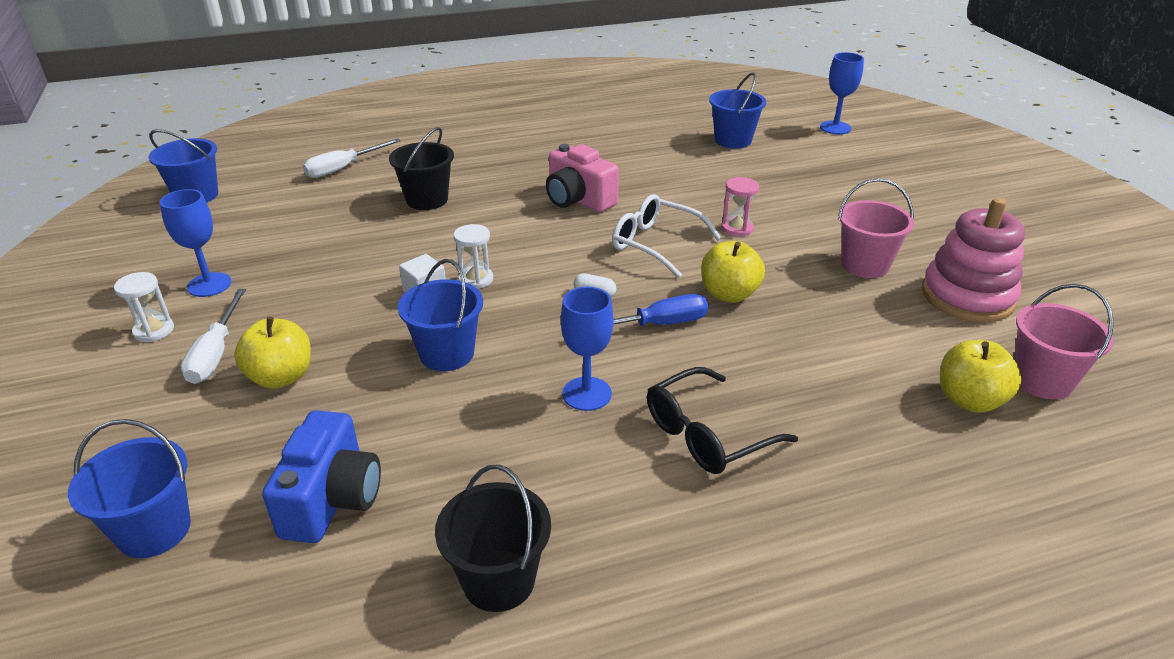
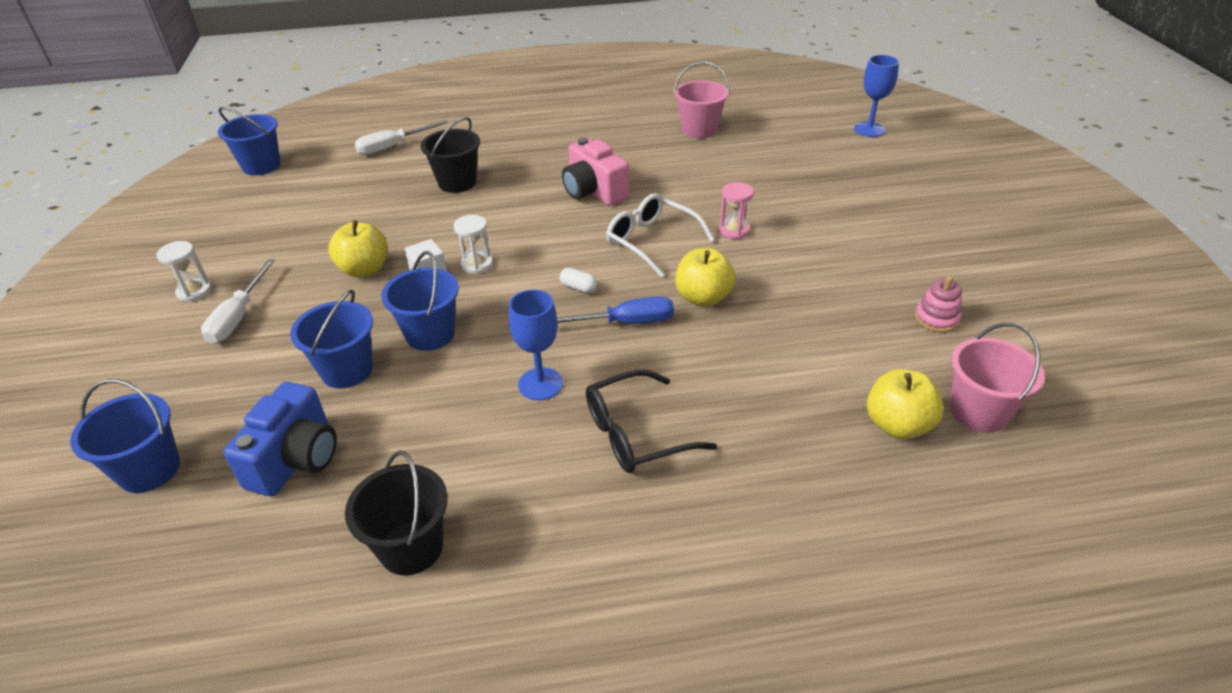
camera: 10 degrees right, 5 degrees up
blue goblet [159,189,231,297] -> none
yellow apple [234,317,311,389] -> yellow apple moved to [328,220,387,277]
blue bucket [709,72,766,149] -> blue bucket moved to [290,290,373,388]
pink bucket [838,178,914,278] -> pink bucket moved to [674,62,730,139]
pink stacking toy [922,198,1025,322] -> pink stacking toy [915,276,962,333], size x0.49

